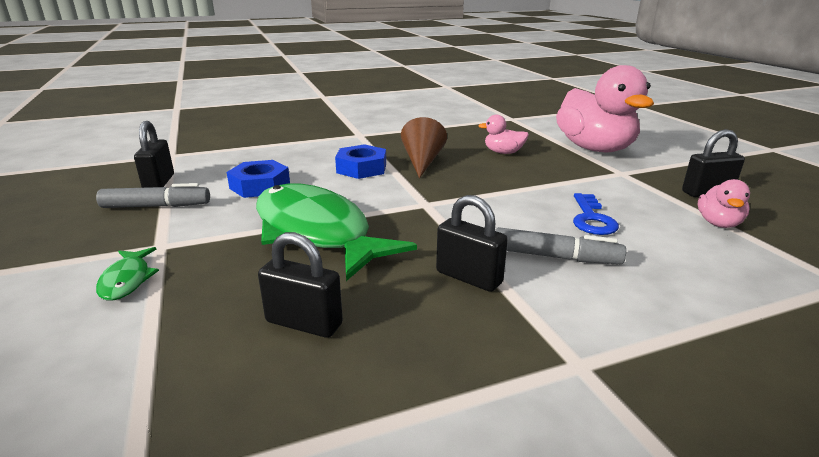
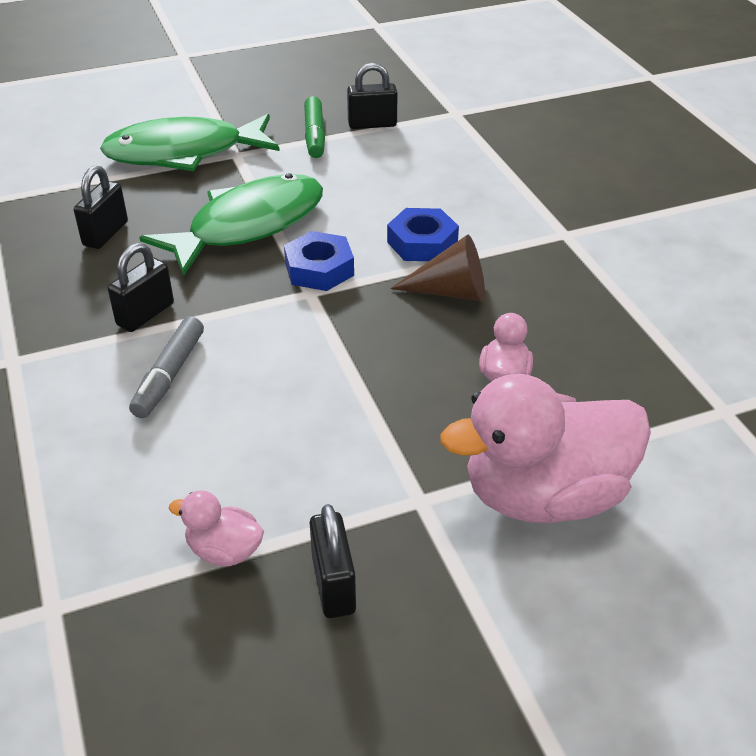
camera: 90 degrees right, 15 degrees up
grey marker [96,183,210,208] -> green marker [304,96,325,158]
green fish [96,247,159,301] -> green fish [100,114,280,171], size x2.42
blue nut [227,160,290,198] -> blue nut moved to [284,231,354,291]
blue key [573,193,619,235] -> none

